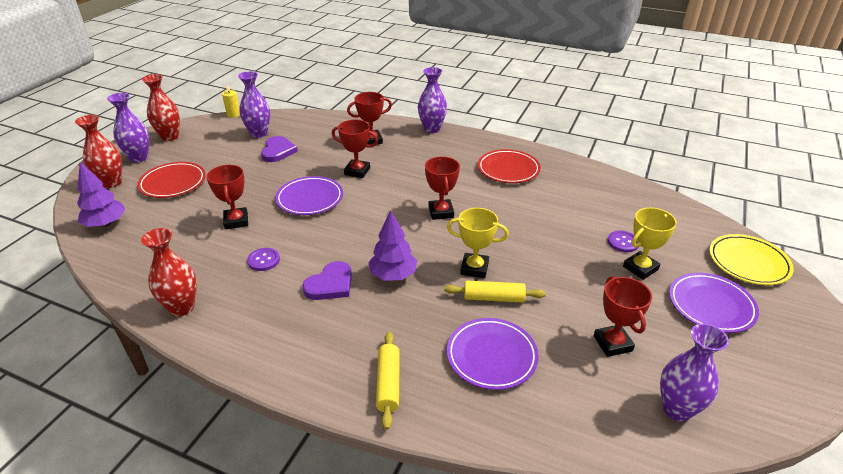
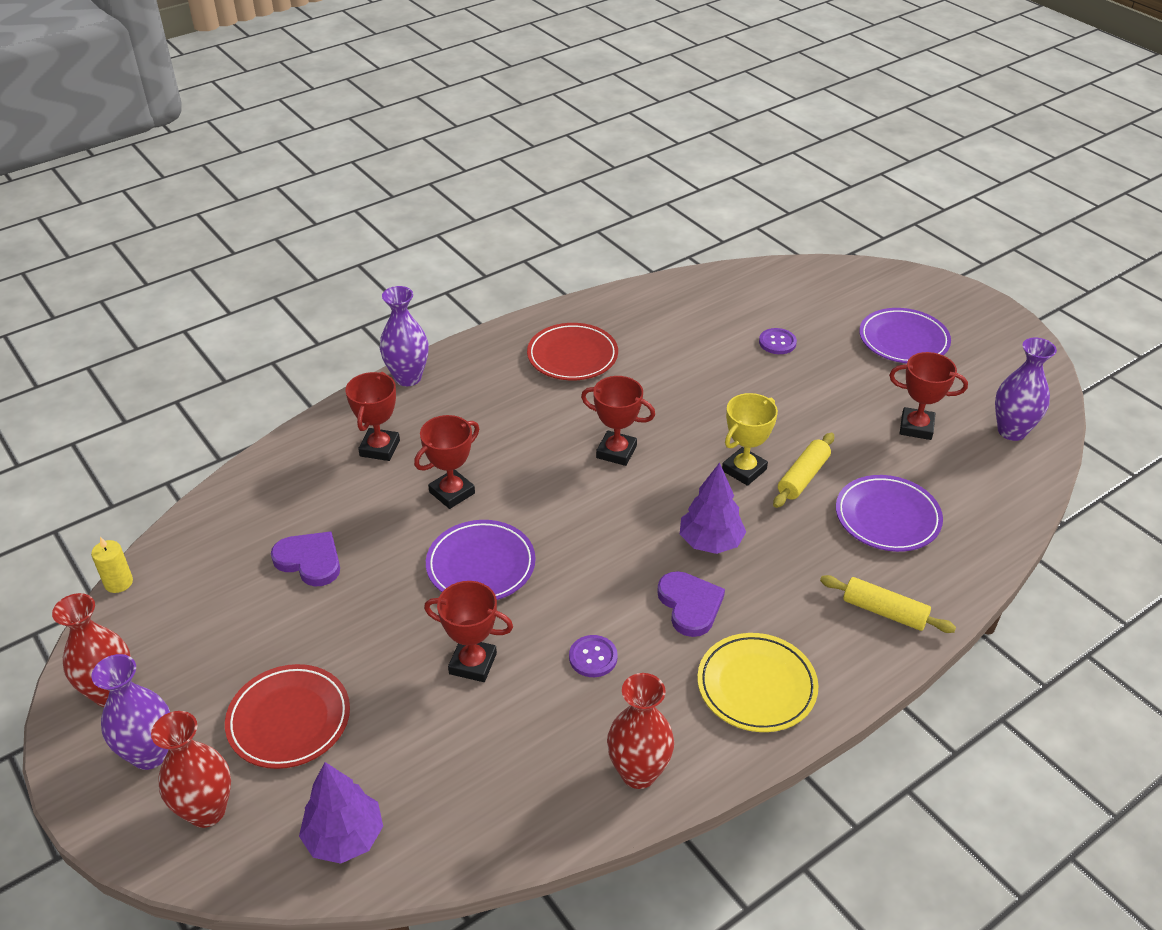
camera: 60 degrees left, 5 degrees up
purple vase [238,71,270,138] -> none
yellow trophy [623,208,677,280] -> none
yellow plate [709,234,794,285] -> yellow plate moved to [697,633,818,732]

